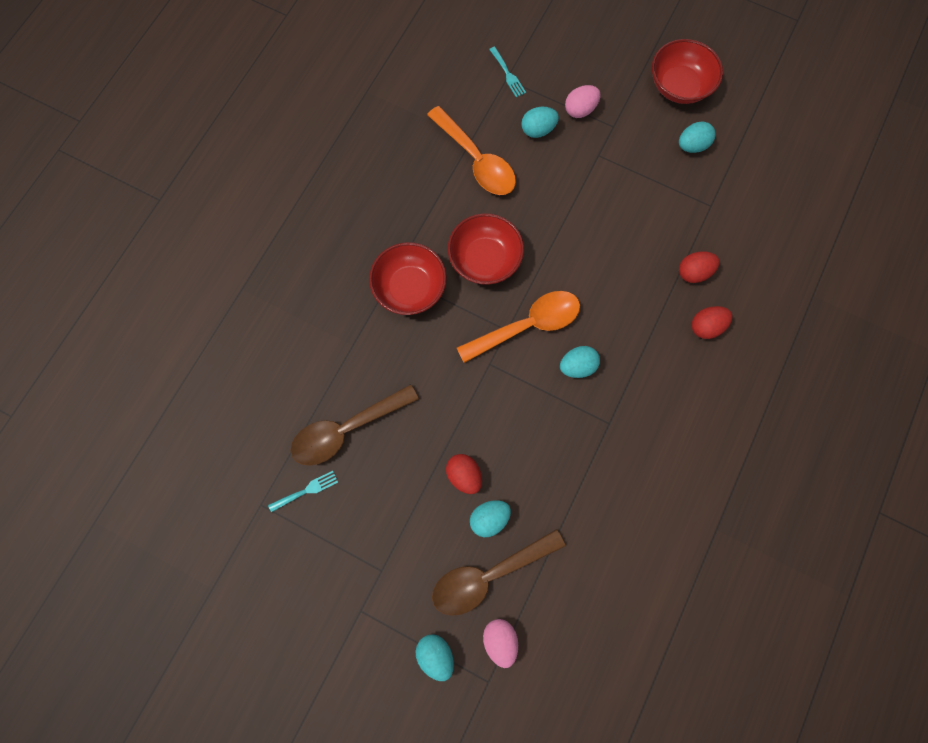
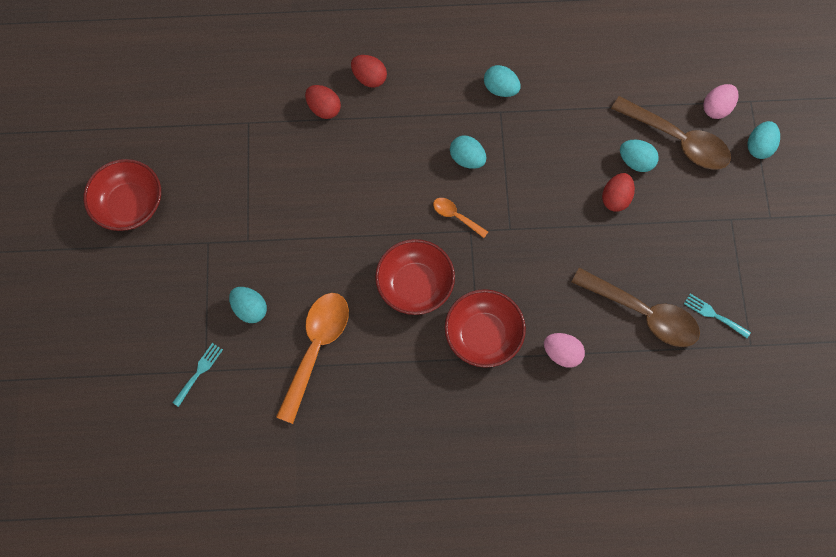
camera: 120 degrees left, 5 degrees down
orange spoon [457,291,580,363] -> orange spoon [433,198,488,238], size x0.48
pink egg [565,85,601,118] -> pink egg moved to [544,333,585,368]
turquoise egg [679,121,716,153] -> turquoise egg moved to [484,65,521,97]

